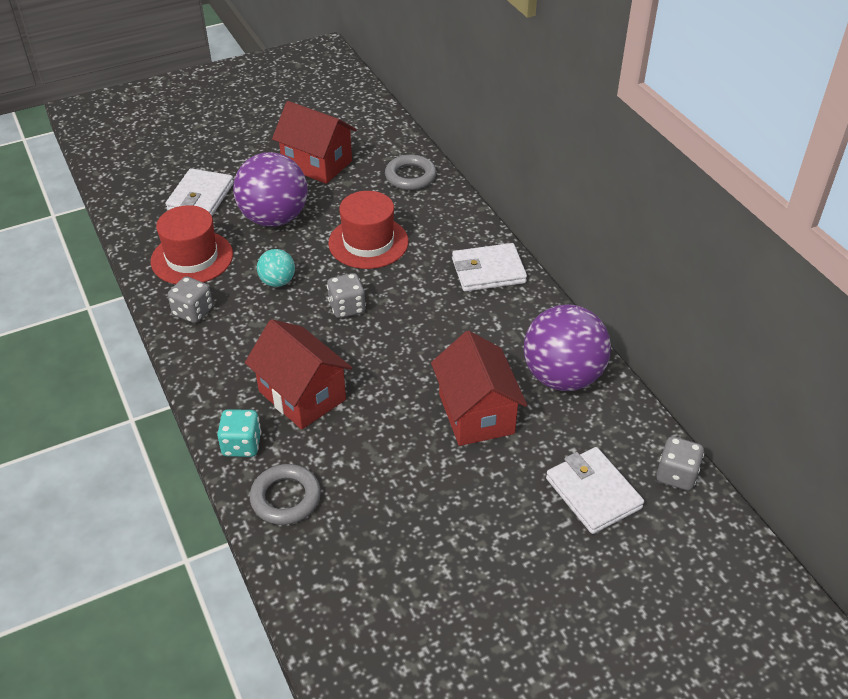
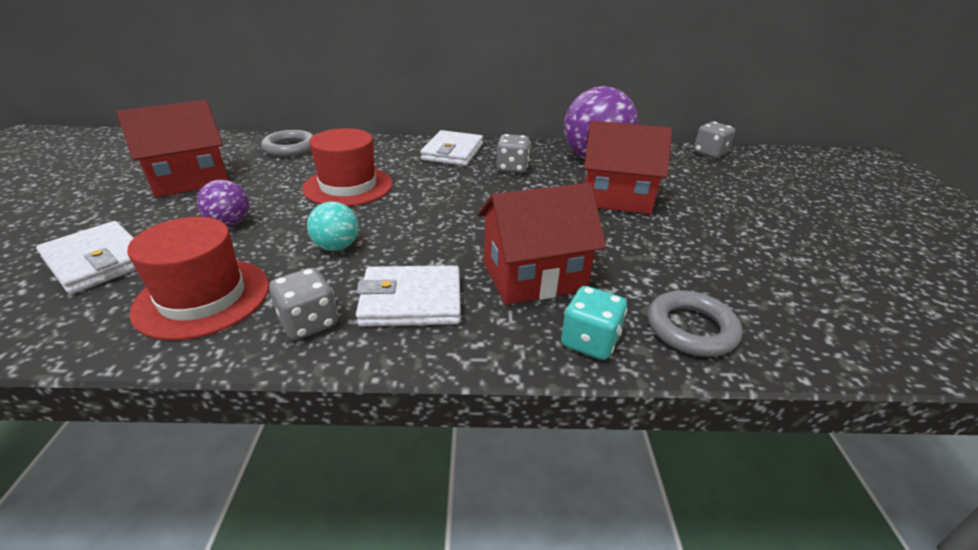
camera: 65 degrees left, 10 degrees down
purple ball [233,152,308,227] -> purple ball [197,180,249,226], size x0.49
grey dice [327,273,366,318] -> grey dice moved to [496,134,530,173]
white wallet [546,447,644,534] -> white wallet moved to [356,265,461,326]

